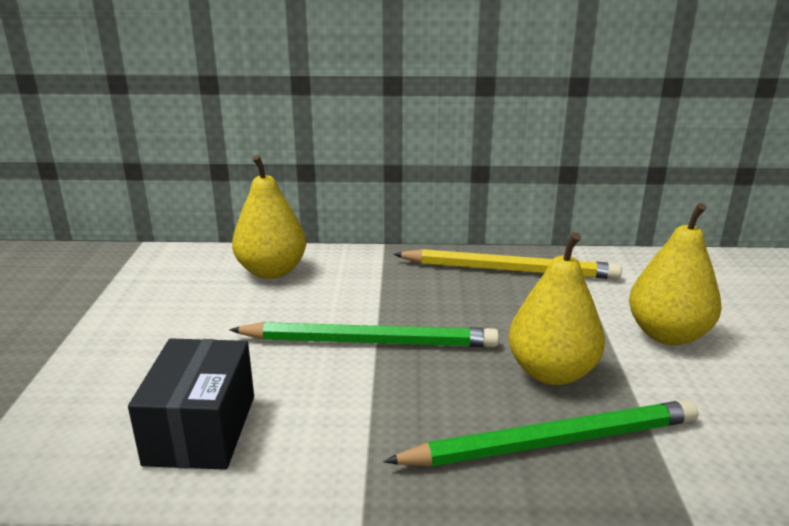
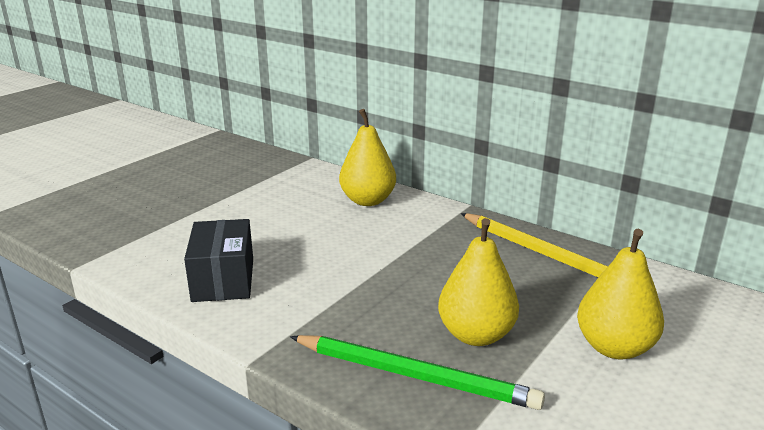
camera: 35 degrees right, 0 degrees up
black box [128,338,254,470] -> black box turned 45 degrees counterclockwise [184,219,253,302]
green pencil [229,322,499,347] -> none

